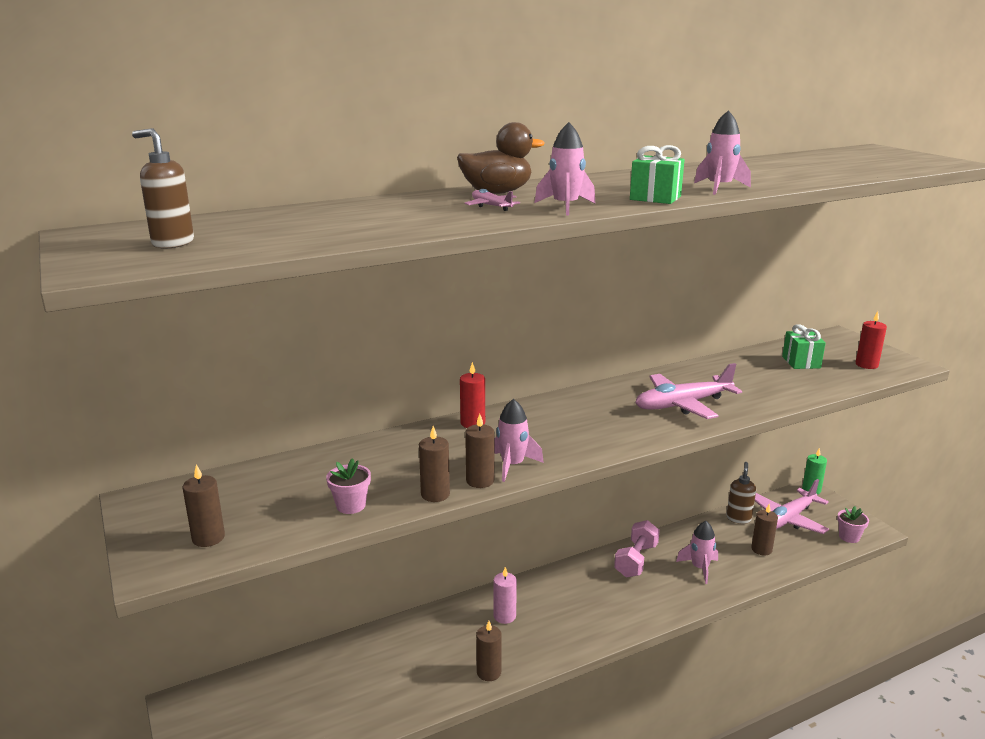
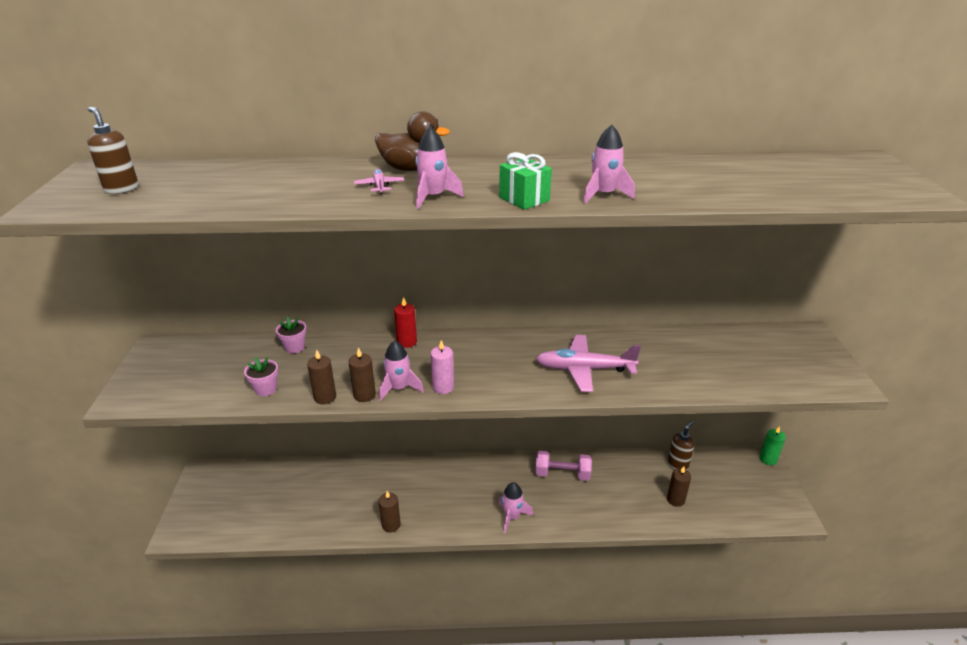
camera: 25 degrees right, 10 degrees up
brown candle [183,465,225,547] -> none
pink candle [494,567,517,624] -> pink candle moved to [431,340,454,394]
pink dumbbell [614,520,660,577] -> pink dumbbell turned 45 degrees clockwise [535,451,592,481]
pink rocket [676,521,718,584] -> pink rocket moved to [499,482,533,534]
pink plane [755,479,829,534] -> none
green gift [782,324,826,369] -> none
pink flower pot [837,506,869,543] -> pink flower pot moved to [276,317,307,354]
red candle [856,311,887,369] -> none

